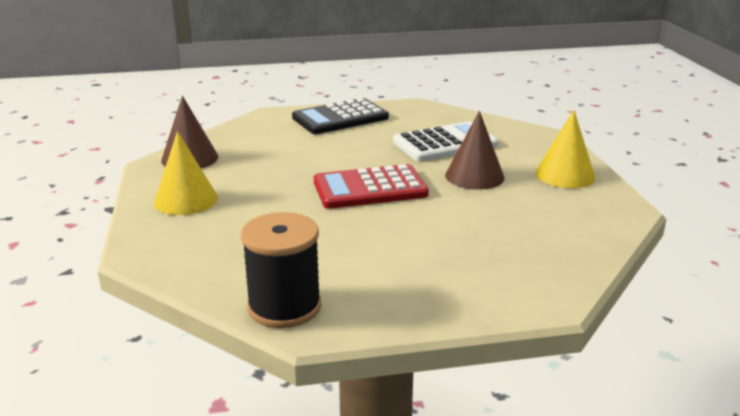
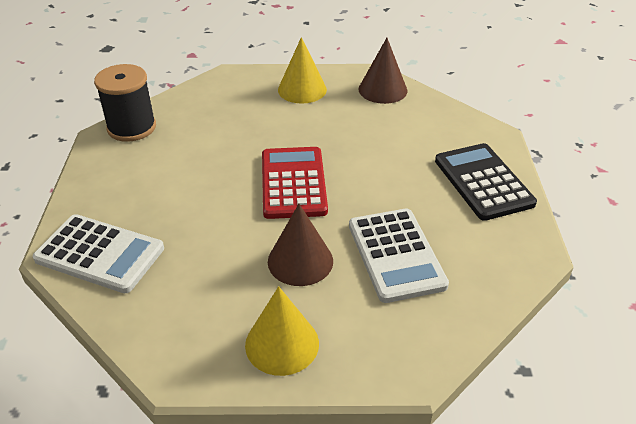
camera: 100 degrees right, 15 degrees up
none -> white calculator [33,214,164,293]

